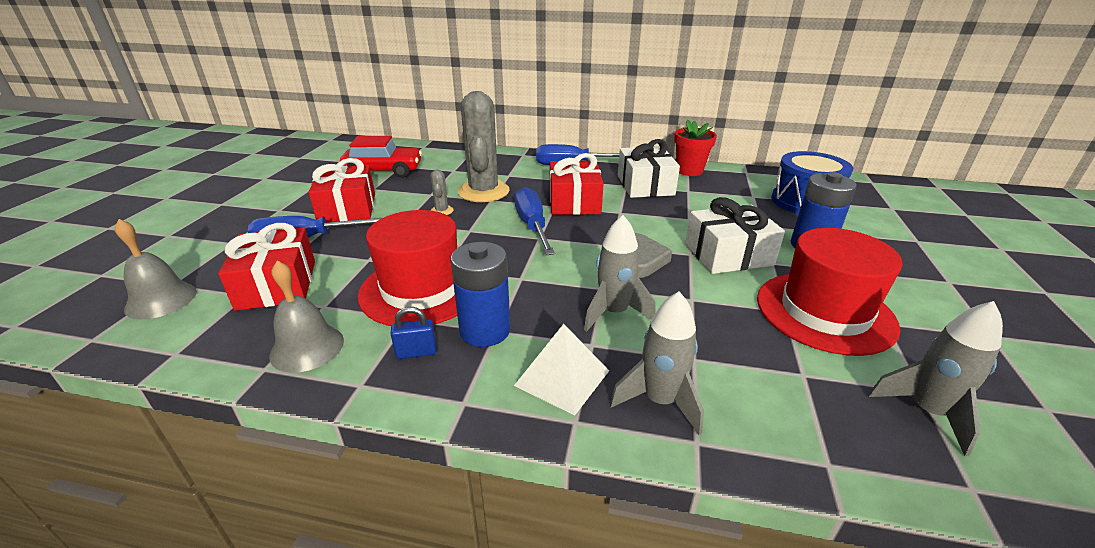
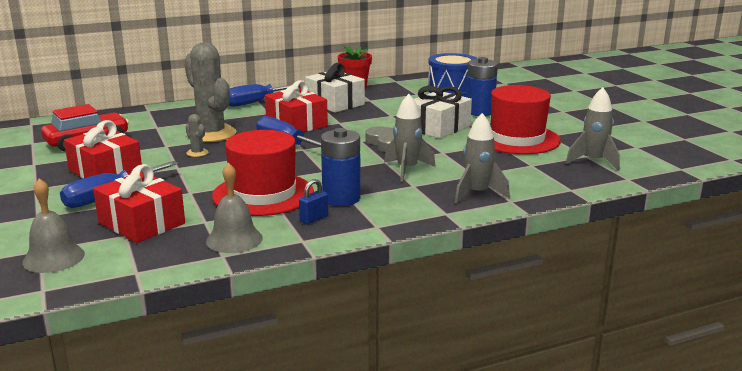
camera: 35 degrees left, 10 degrees down
white pyramid [514,324,609,416] -> none

